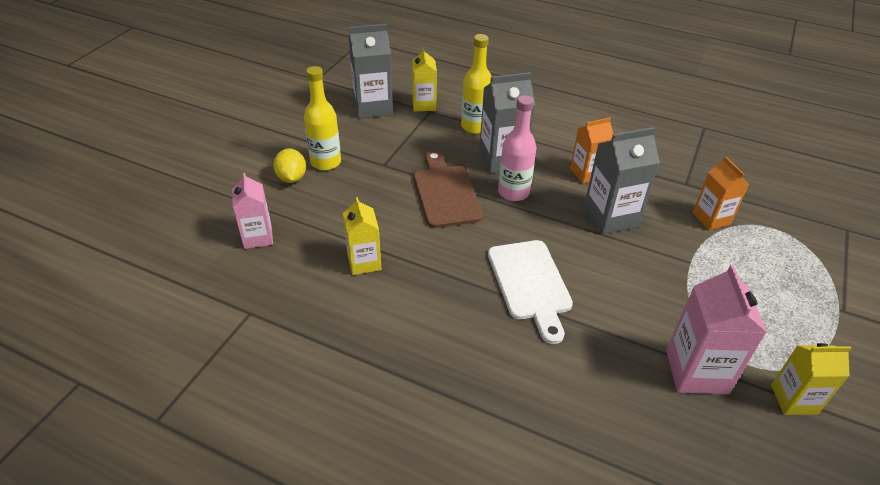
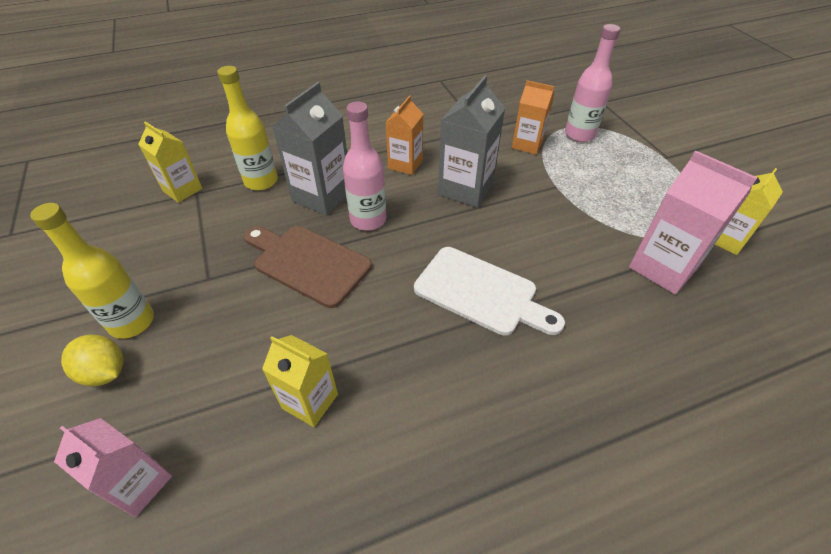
camera: 45 degrees left, 5 degrees up
grey carton [349,24,393,119] -> none
none -> pink bottle [565,24,620,142]

